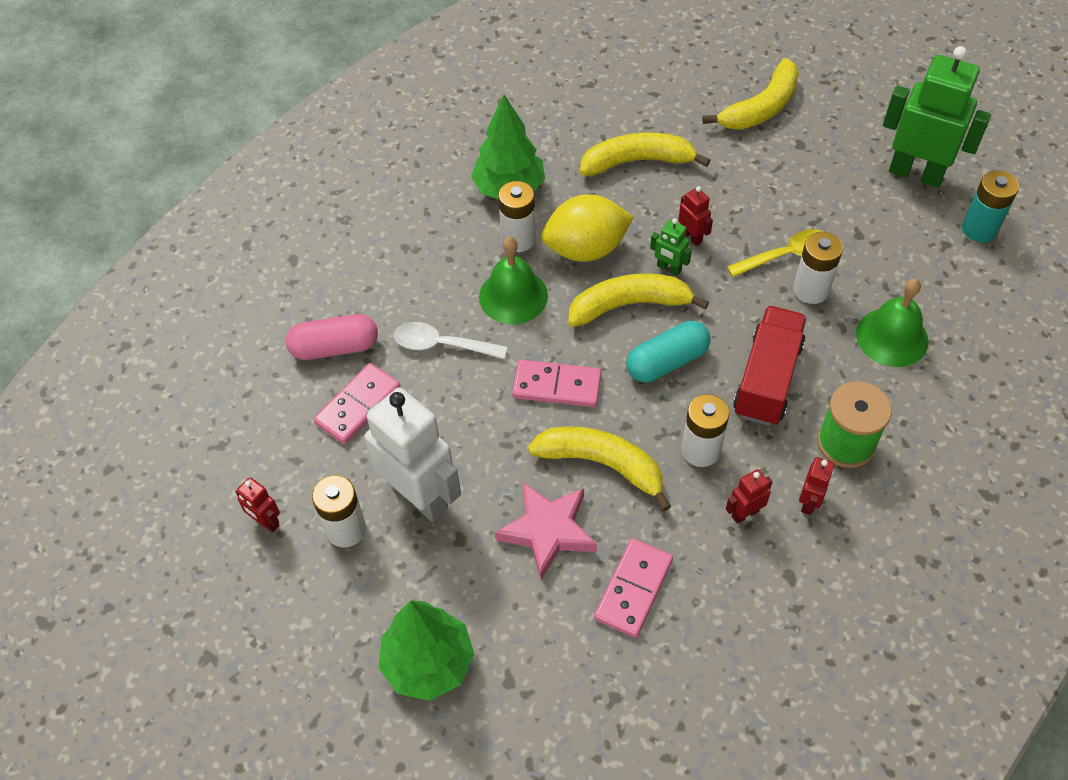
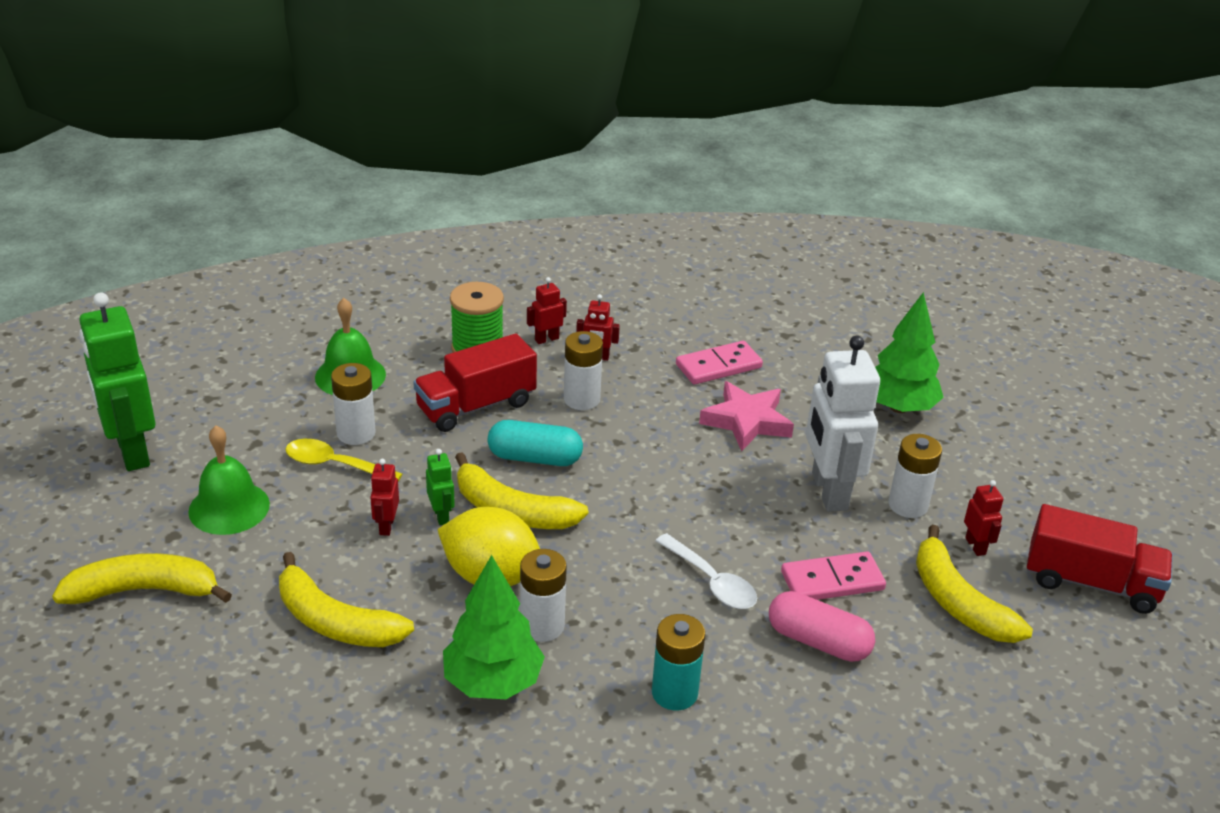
camera: 145 degrees left, 20 degrees down
green bell [479,237,548,324] -> green bell moved to [188,426,270,535]
pink domino [512,360,601,407] -> none
yellow banana [528,426,671,511] -> yellow banana moved to [916,525,1033,643]
turquoise battery [962,170,1019,243] -> turquoise battery moved to [652,614,705,710]
none -> red truck [1027,504,1173,614]

